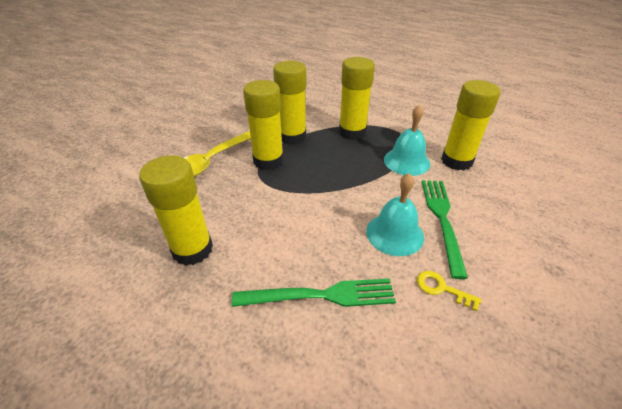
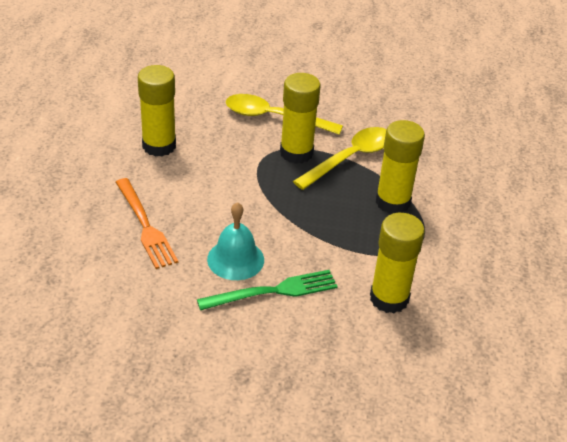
camera: 65 degrees right, 0 degrees up
green fork [232,278,396,307] -> orange fork [116,178,178,269]
yellow glue stick [273,60,306,145] -> yellow spoon [293,127,387,190]
turquoise bell [384,105,430,176] -> none
yellow key [417,271,482,311] -> none

